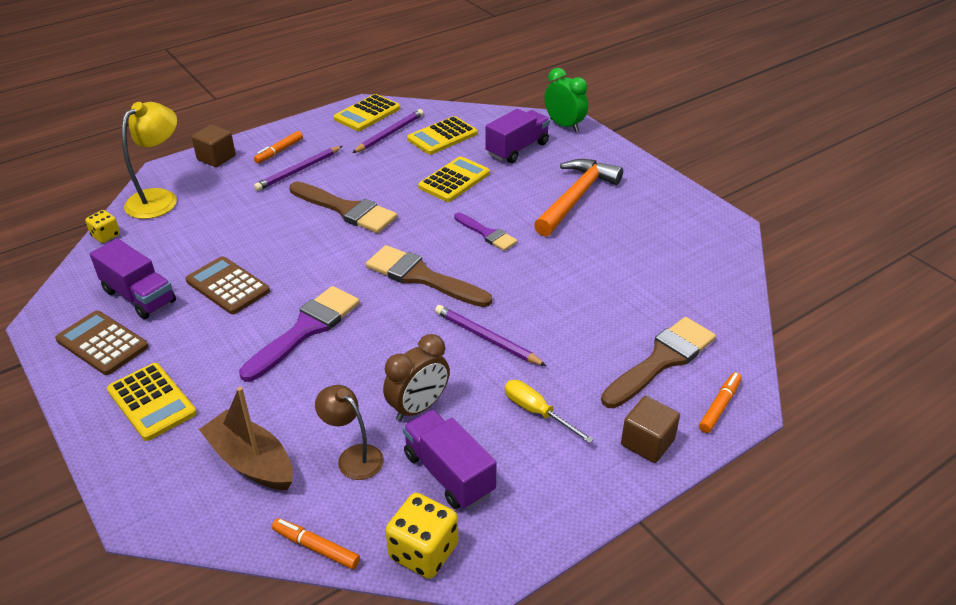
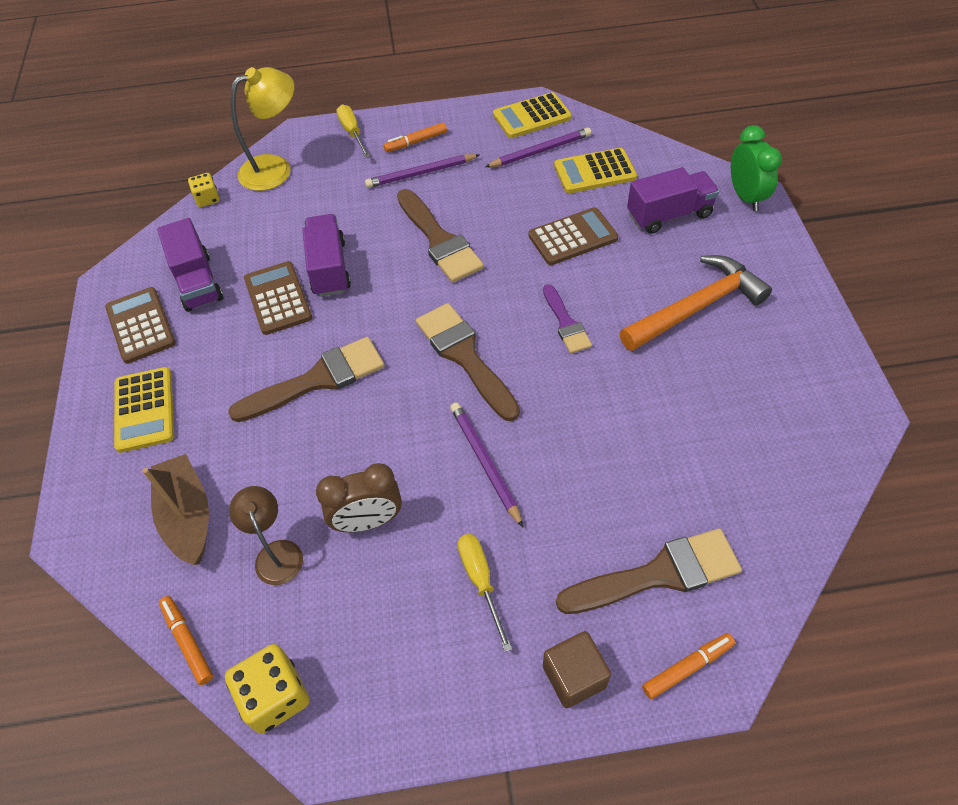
camera: 30 degrees right, 15 degrees up
brown cube [192,125,236,167] -> yellow screwdriver [337,105,371,158]
purple brush [239,286,360,382] -> brown brush [228,337,385,422]
purple truck [403,410,497,509] -> purple truck moved to [302,214,351,297]
yellow calculator [418,156,490,202] -> brown calculator [529,207,618,265]

